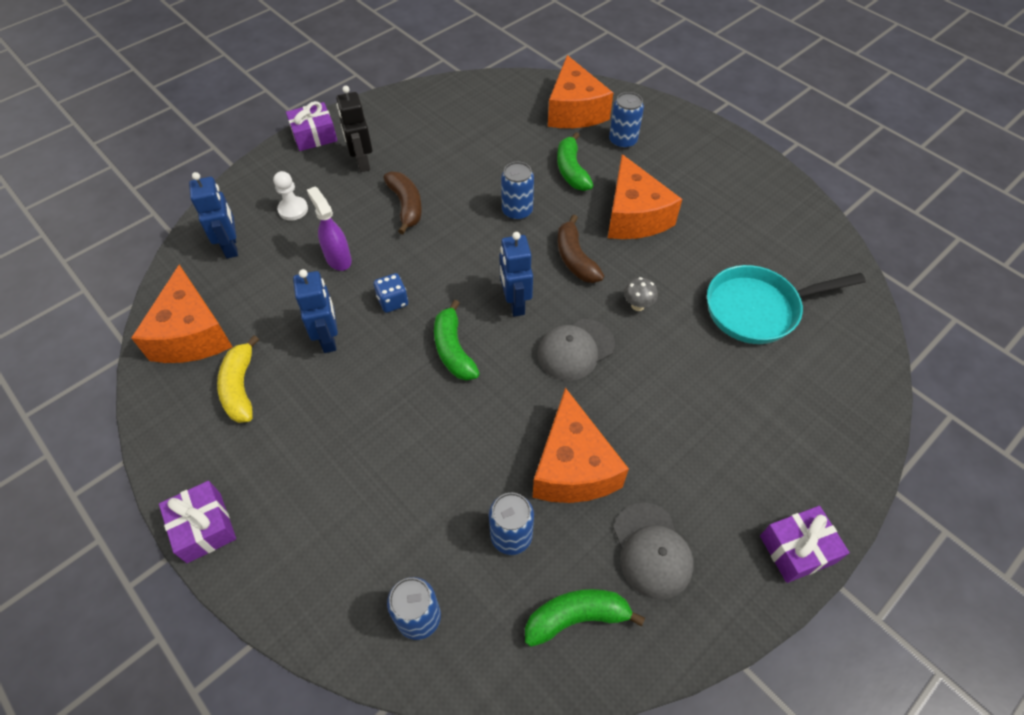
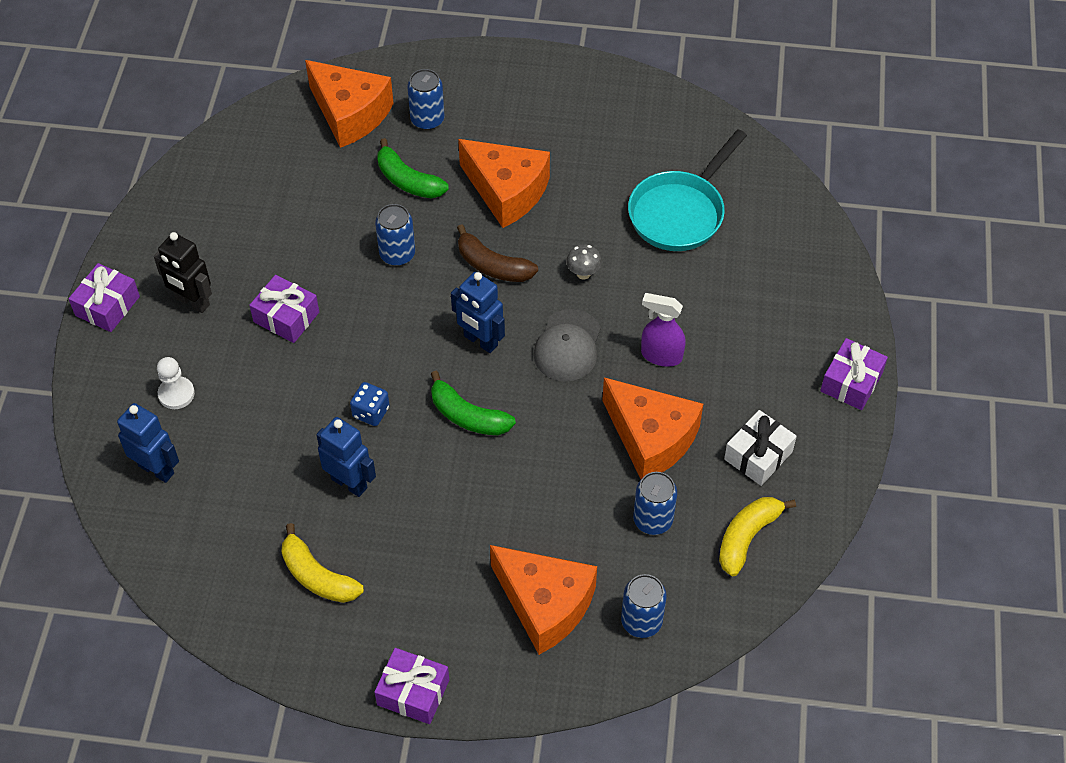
camera: 40 degrees left, 0 degrees up
orange cheese [131,264,232,363] -> orange cheese moved to [490,545,597,655]
purple spray bottle [307,187,352,271] -> purple spray bottle moved to [641,293,686,367]
brown banana [384,172,422,234] -> purple gift [249,275,319,343]
green banana [525,589,645,647] -> yellow banana [719,497,796,576]
grey cap [613,503,694,600] -> white gift [724,410,797,486]

